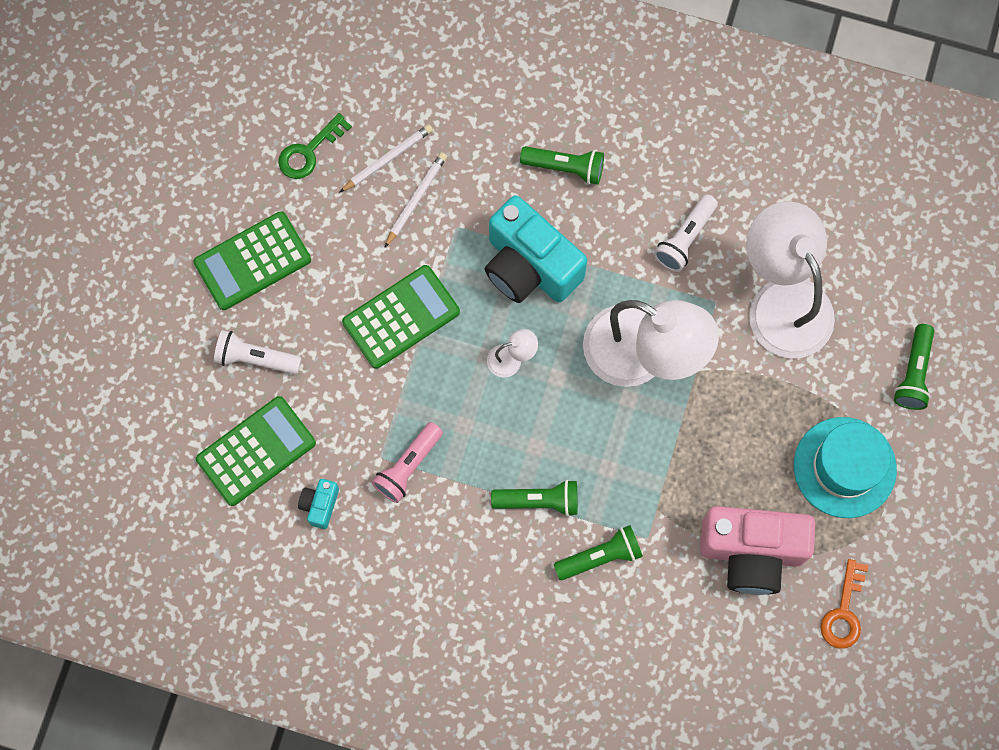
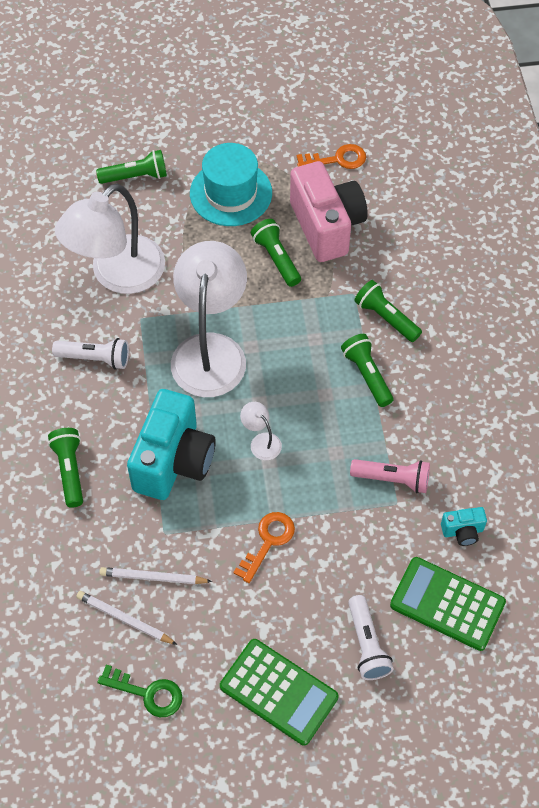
camera: 115 degrees left, 15 degrees down
green calculator [342,265,460,369] -> orange key [233,512,295,583]
none -> green flashlight [251,219,301,287]

